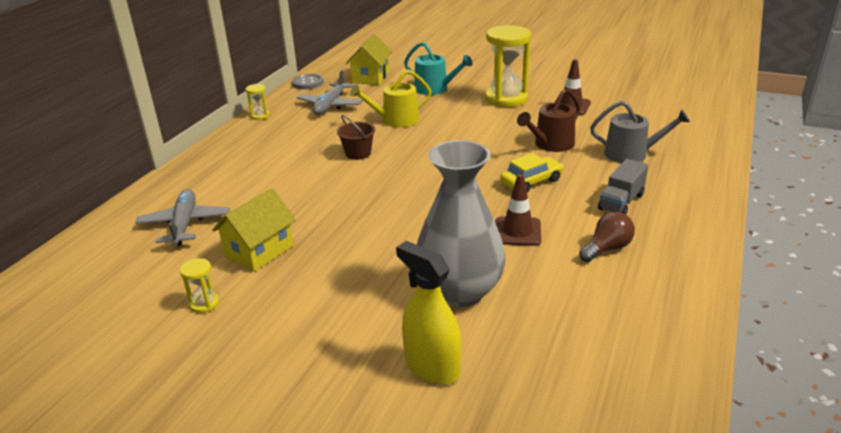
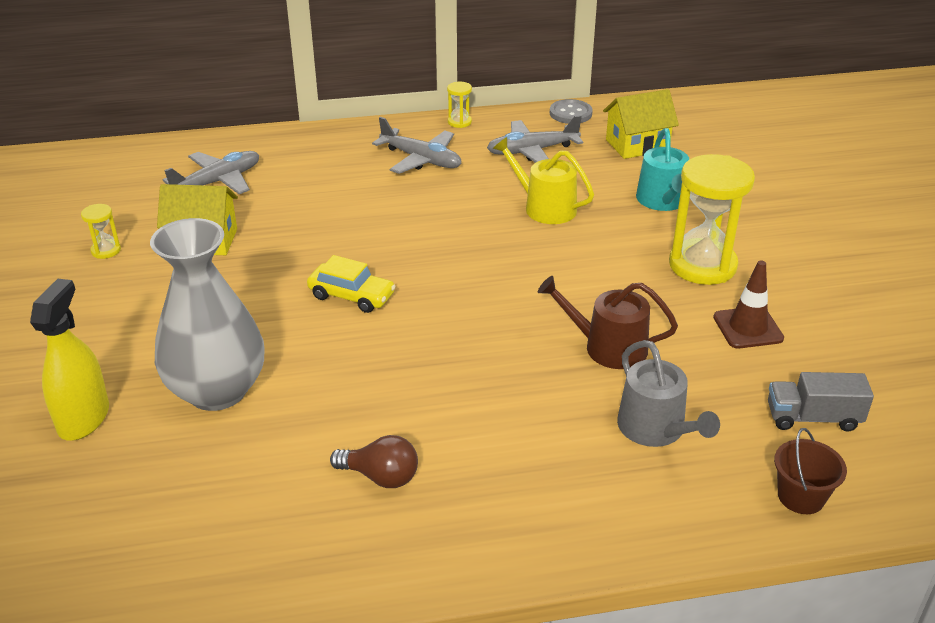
camera: 55 degrees right, 5 degrees up
brown bucket [337,115,375,160] -> brown bucket moved to [774,428,847,514]
brown traffic cone [495,174,541,246] -> none
yellow car [500,153,564,192] -> yellow car moved to [307,255,396,313]
grey truck [598,159,648,214] -> grey truck moved to [768,372,874,432]
none -> grey plane [372,117,462,174]

